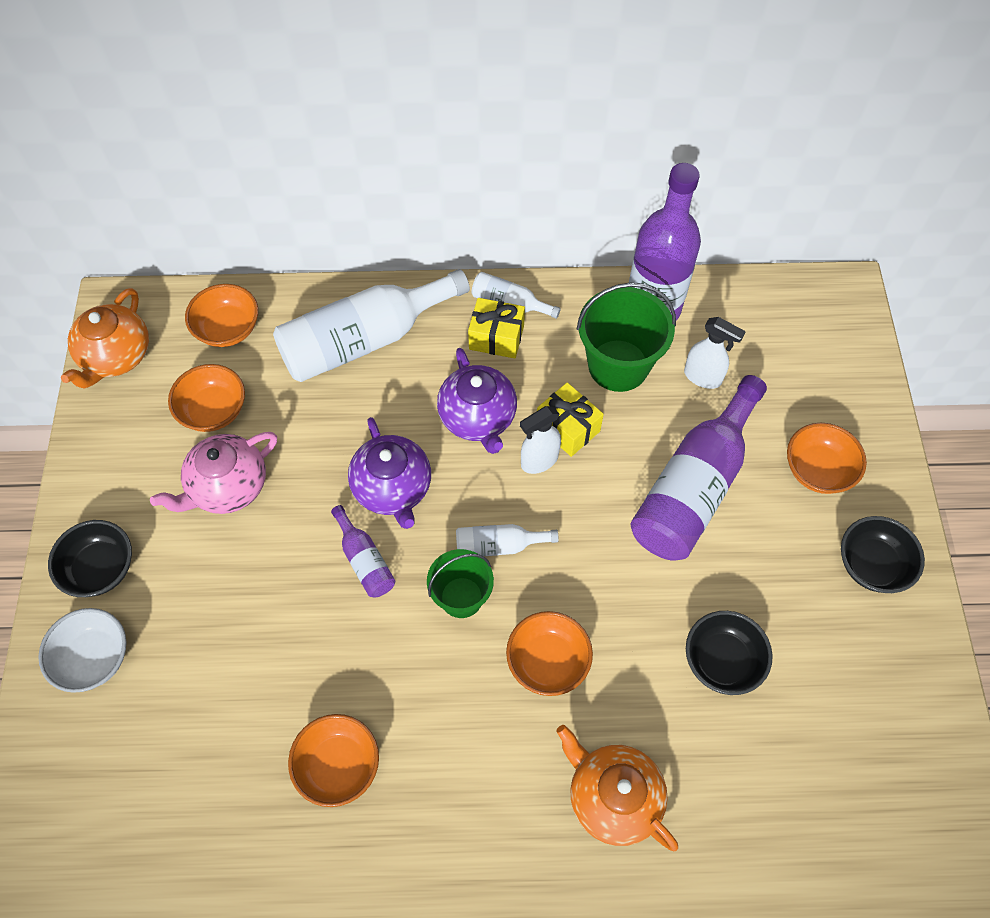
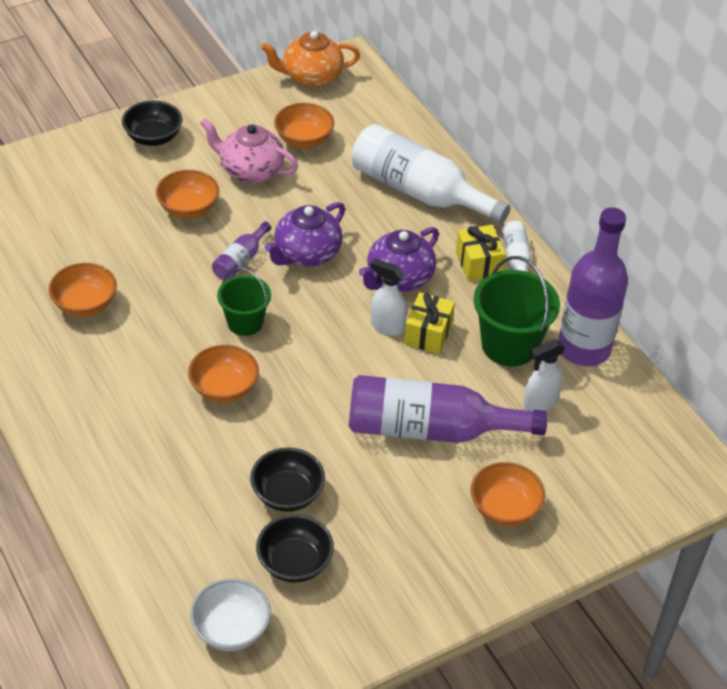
camera: 60 degrees right, 15 degrees down
white bowl [38,608,127,693] -> white bowl moved to [190,579,271,651]
orange bowl [185,284,258,347] -> orange bowl moved to [156,170,219,219]
white bottle [456,524,559,556] -> none
orange teapot [556,725,678,851] -> none
white spray bottle [684,317,746,389] -> white spray bottle turned 60 degrees clockwise [523,339,565,411]
black bowl [841,516,925,593] -> black bowl moved to [256,514,334,582]

